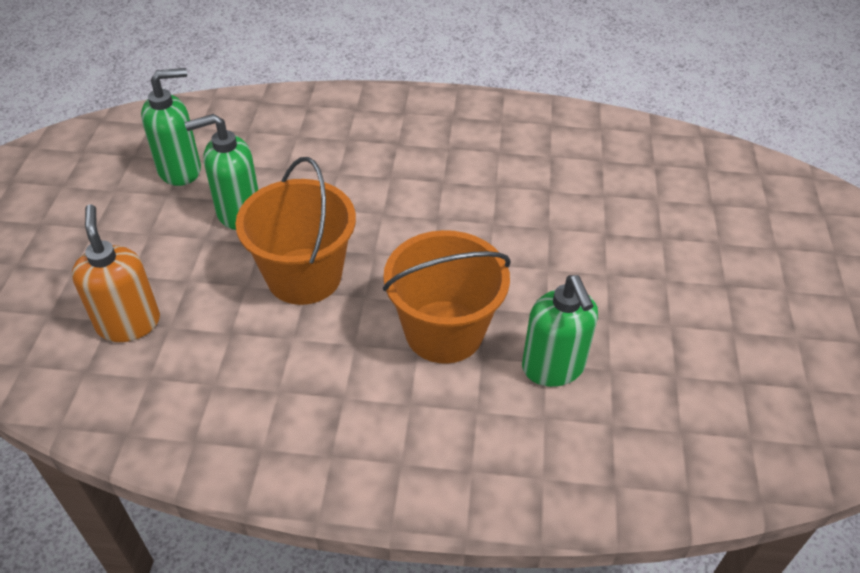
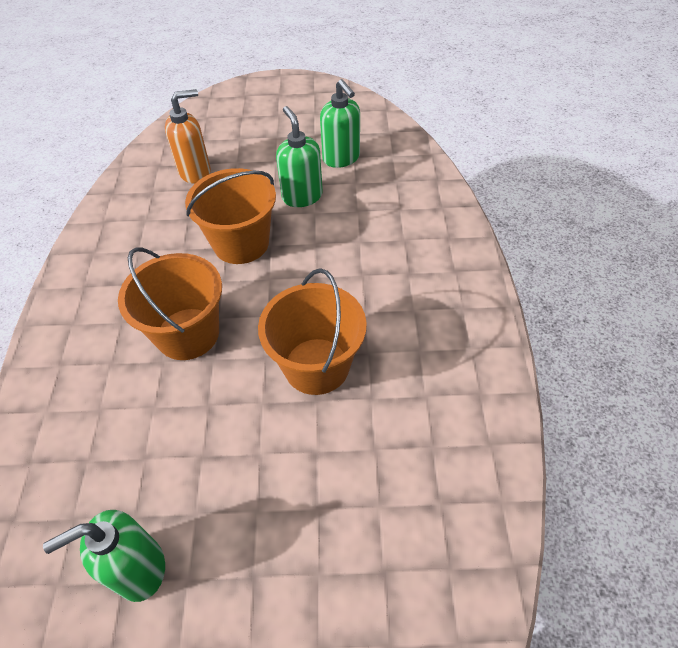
camera: 85 degrees right, 5 degrees up
green soap dispenser [522,275,598,387] -> green soap dispenser moved to [43,510,165,602]
none -> orange bucket [258,268,367,395]

